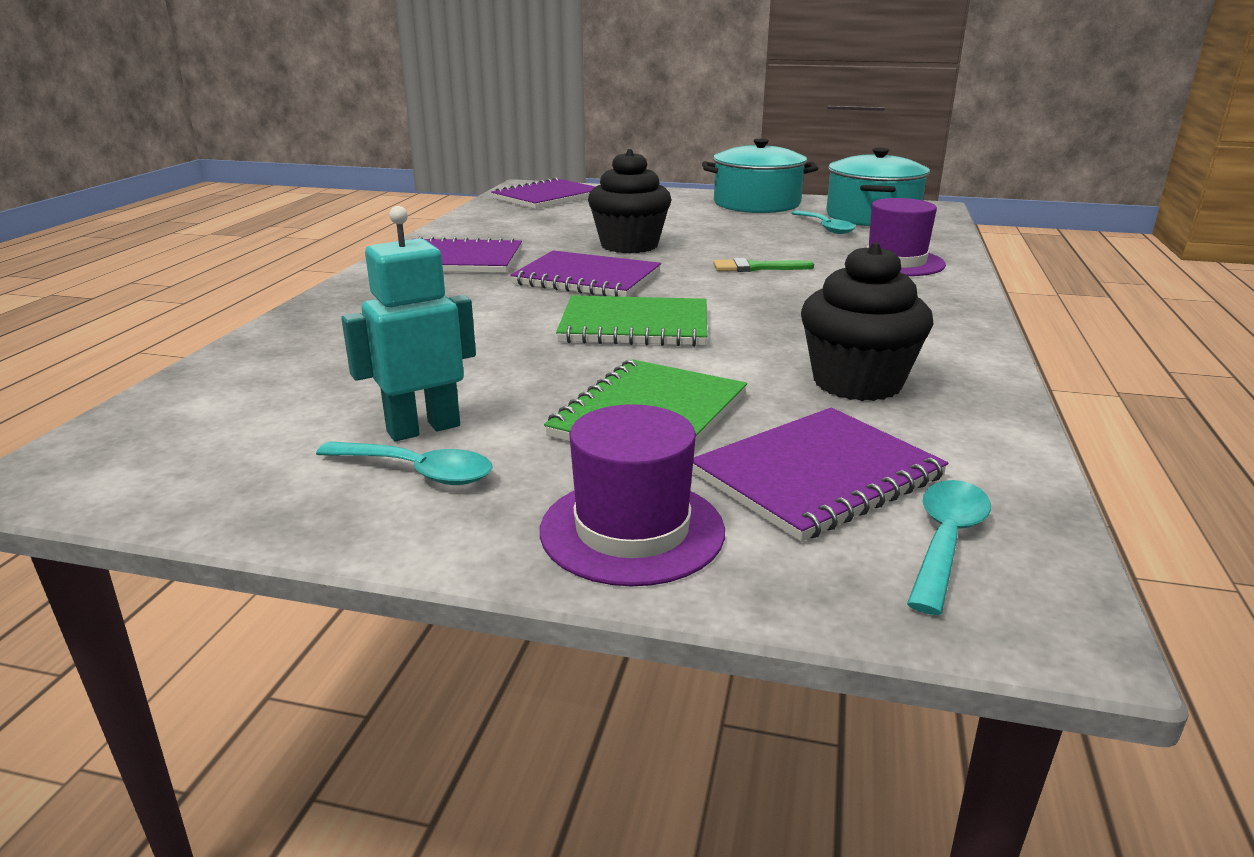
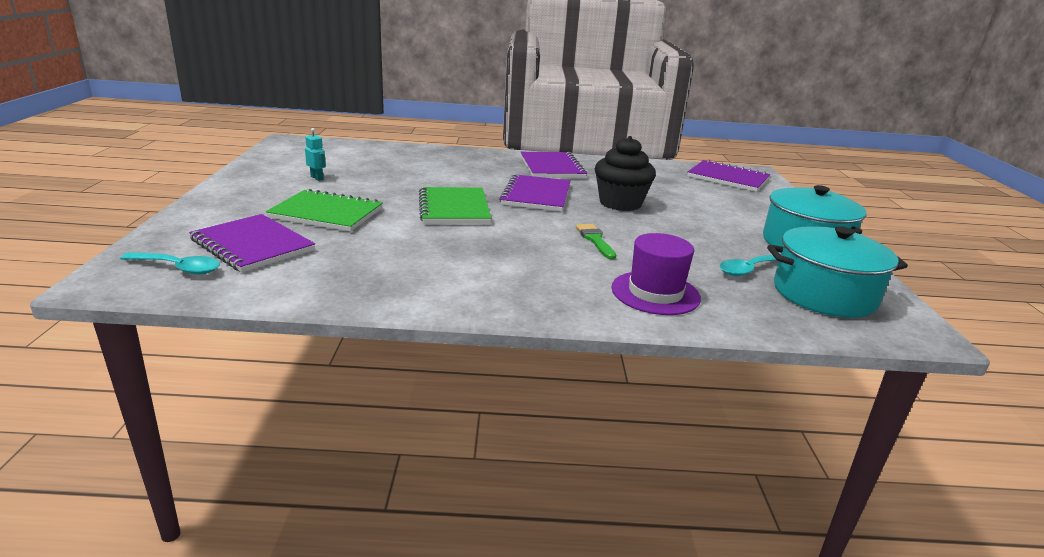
camera: 75 degrees right, 0 degrees up
turquoise spoon [316,441,493,485] -> none
turquoise robot [341,206,476,441] -> turquoise robot [305,128,326,181], size x0.54
purple hat [540,404,725,586] -> none
black cupcake [801,242,934,401] -> none

